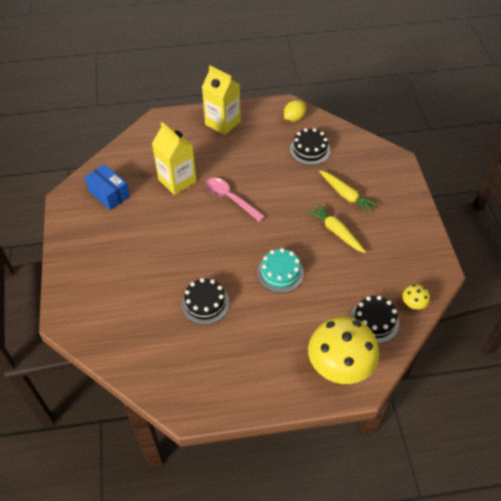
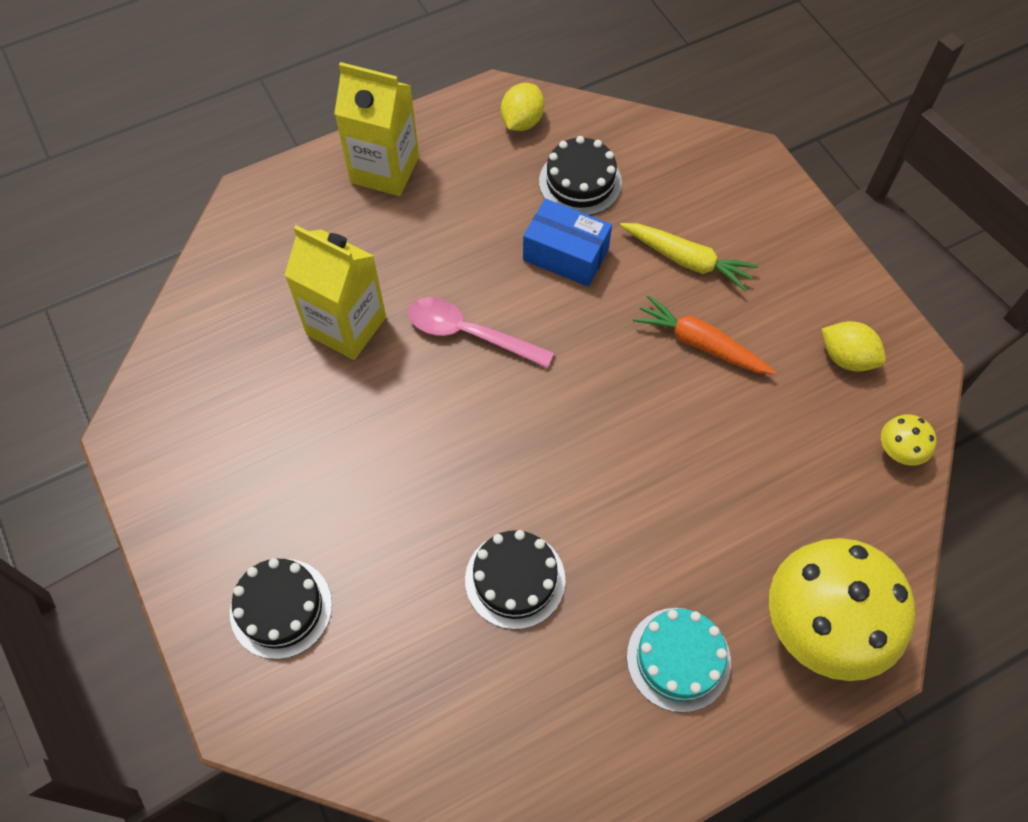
camera: 20 degrees left, 10 degrees up
blue box [84,164,130,210] -> blue box moved to [523,198,612,287]
turquoise cake [257,248,304,293] -> turquoise cake moved to [627,608,731,713]
yellow carrot [307,203,366,253] -> orange carrot [633,295,776,375]
black cake [350,296,399,343] -> black cake moved to [230,558,332,659]
none -> yellow lemon [822,321,886,372]

